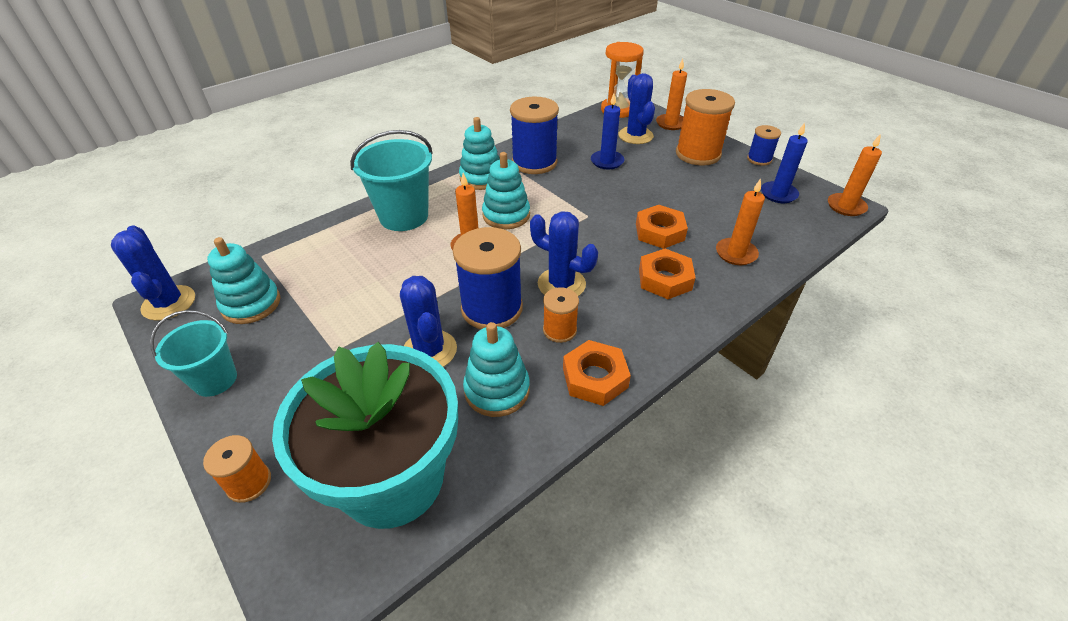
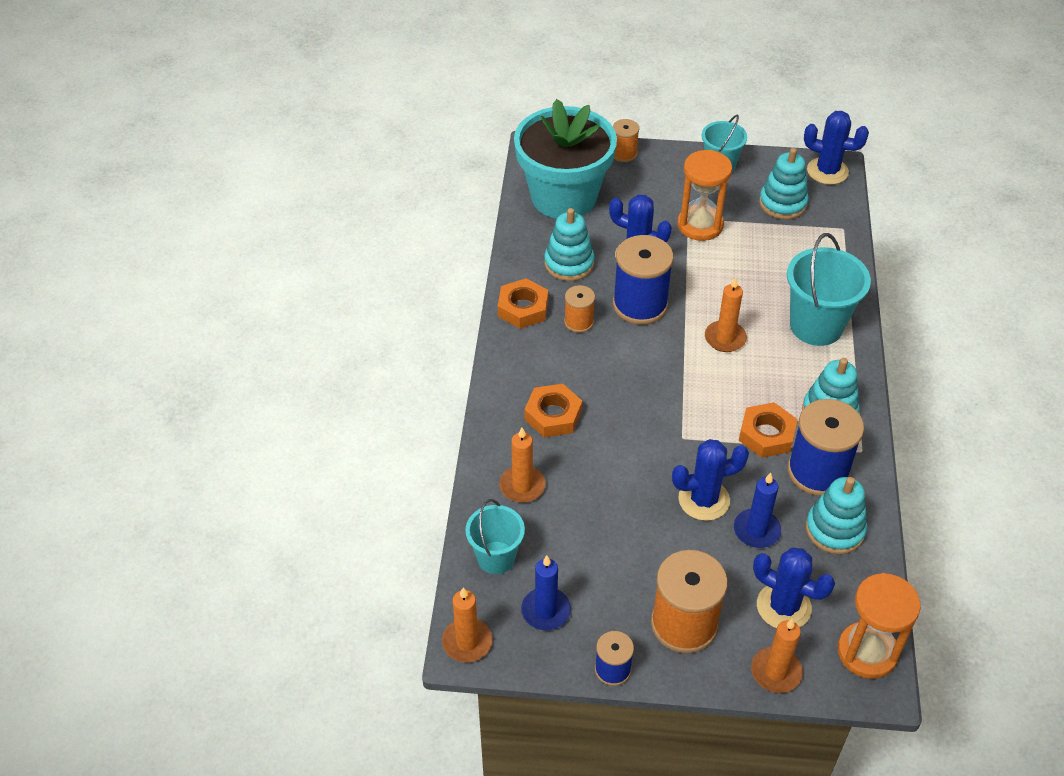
camera: 135 degrees right, 5 degrees up
turquoise stacking toy [482,152,530,229] -> turquoise stacking toy moved to [806,477,867,554]
blue cactus [530,211,598,296] -> blue cactus moved to [672,439,749,521]
orange nut [636,205,688,249] -> orange nut moved to [739,402,797,458]
none -> turquoise bucket [465,499,525,574]
none -> orange hourglass [678,150,732,241]

